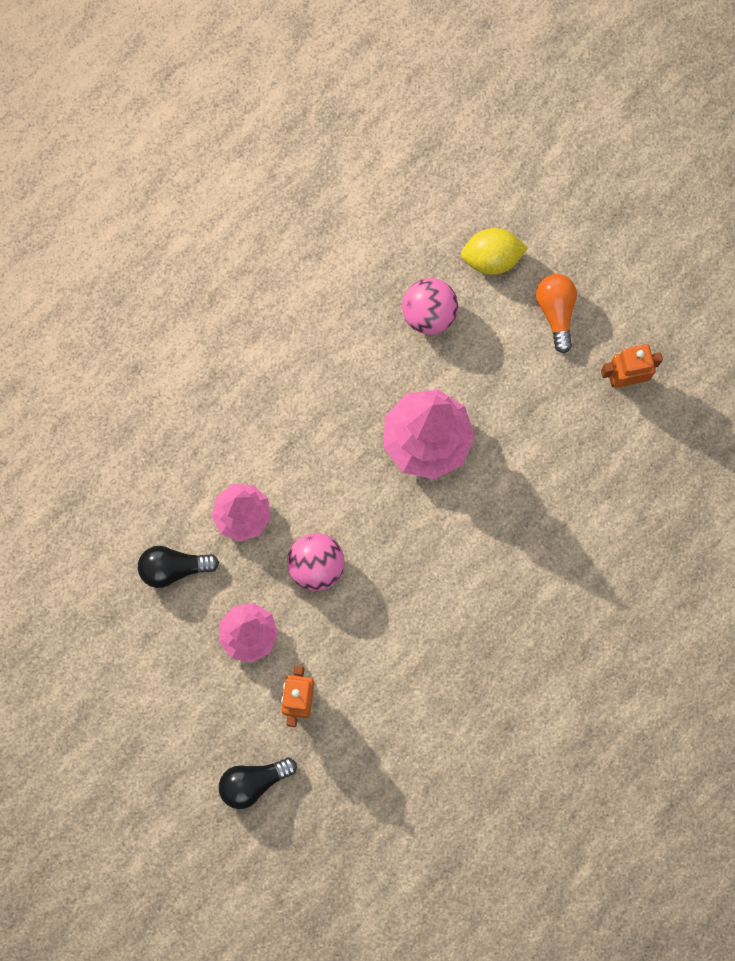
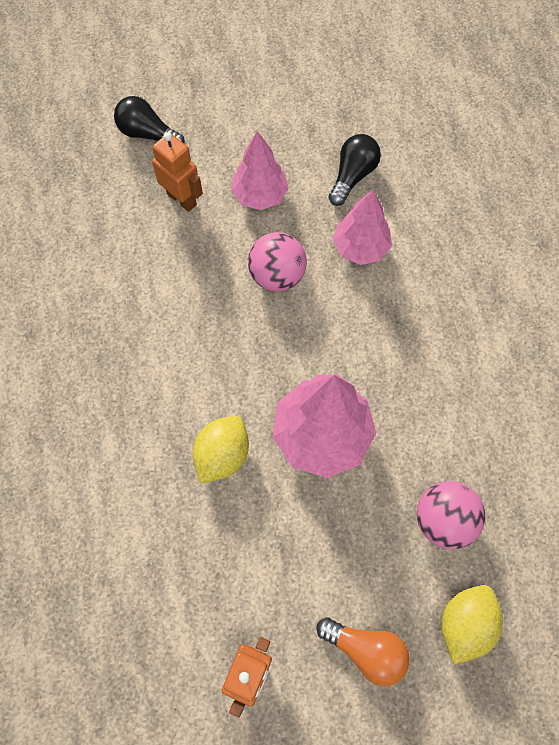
camera: 125 degrees right, 10 degrees down
black light bulb [219,757,297,809] -> black light bulb turned 75 degrees counterclockwise [114,96,185,144]
none -> yellow lemon [193,416,249,484]

